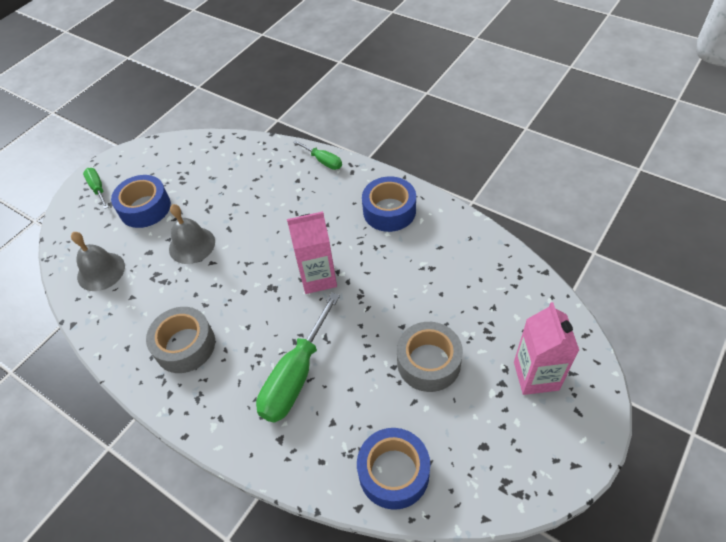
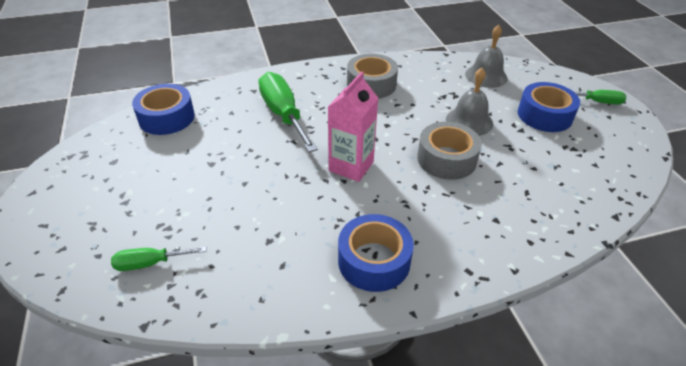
camera: 125 degrees right, 10 degrees down
green screwdriver [293,140,342,170] -> green screwdriver moved to [111,246,207,271]
grey tape [397,322,463,392] -> grey tape moved to [417,122,482,180]
pink carton [514,302,579,395] -> none

